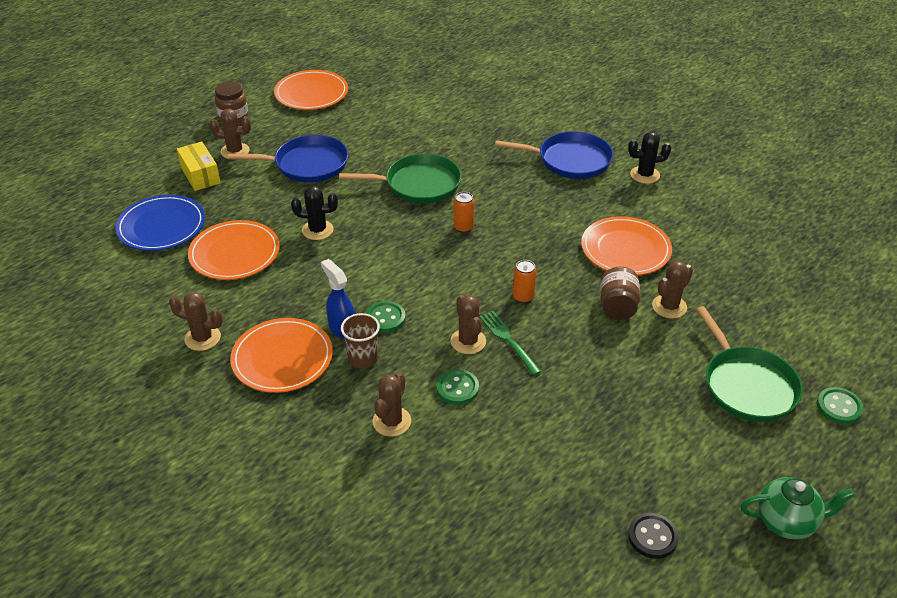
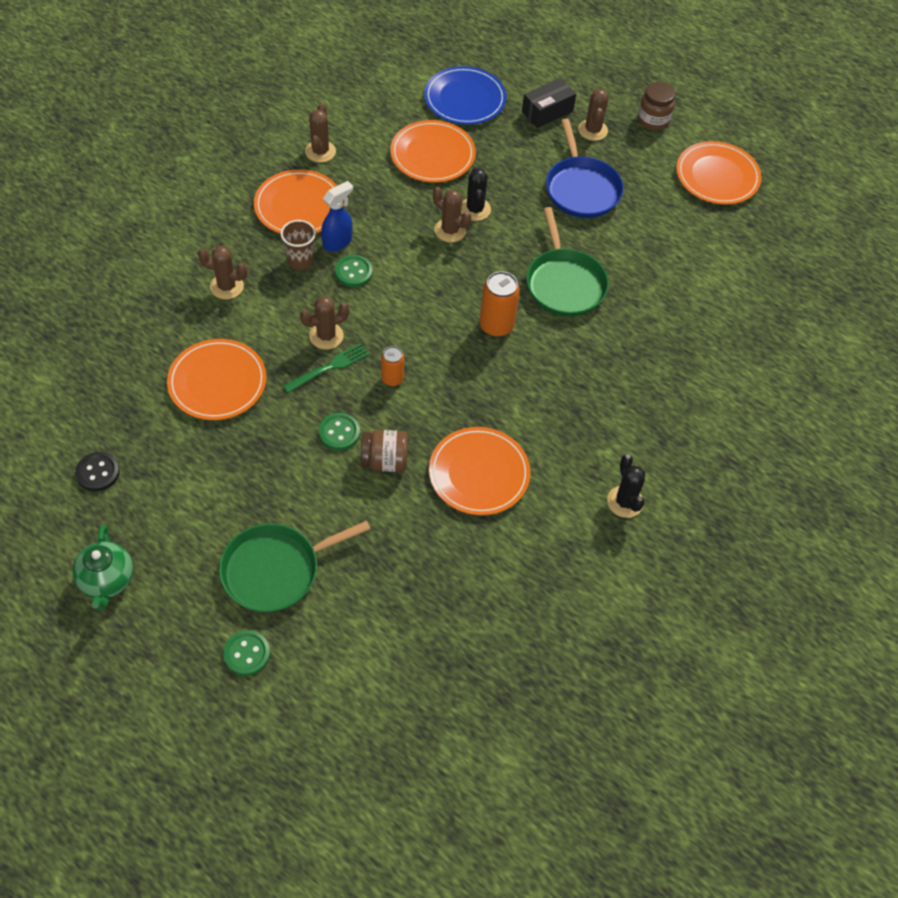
camera: 80 degrees right, 15 degrees up
yellow box [177,142,220,191] -> black box [522,78,576,128]
green button [436,369,479,405] -> green button moved to [319,413,360,450]
orange can [454,192,475,233] -> orange can [480,271,520,337], size x1.61
blue pan [495,131,613,179] -> none
brown cactus [652,261,693,319] -> brown cactus moved to [433,187,472,243]
none -> orange plate [167,339,266,420]

